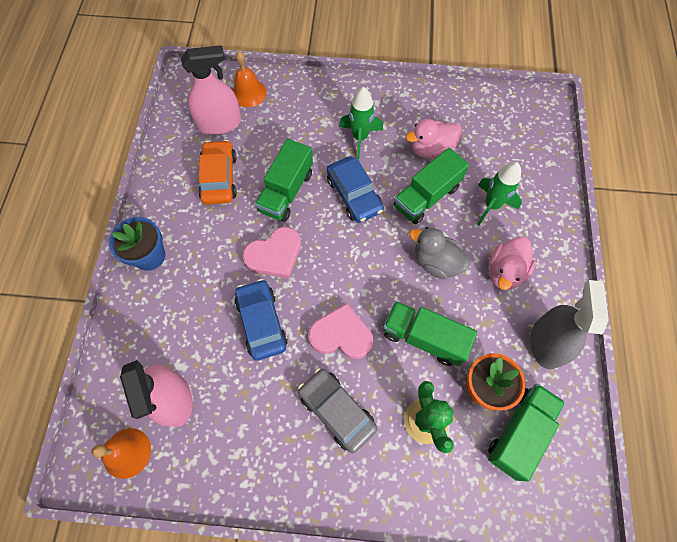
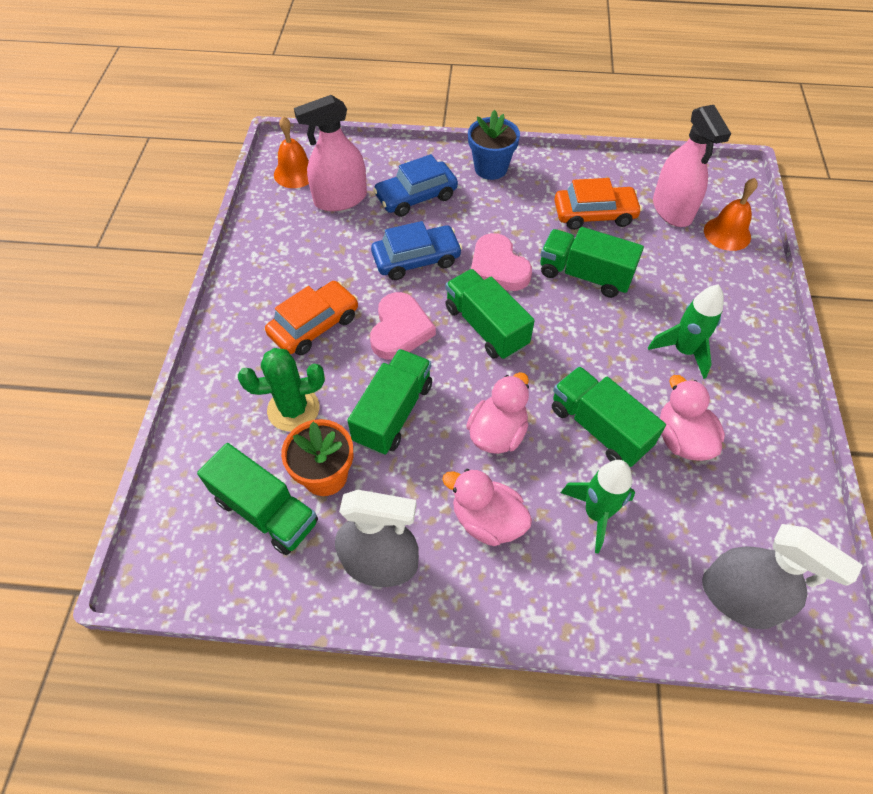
camera: 90 degrees right, 10 degrees down
grey car [298,368,377,453] -> orange car [265,281,358,356]
blue car [327,156,384,223] -> blue car moved to [373,154,458,217]
grey duck [409,227,470,279] -> pink duck [466,372,529,454]
none -> green truck [445,269,535,360]
none -> grey spray bottle [702,524,863,629]

